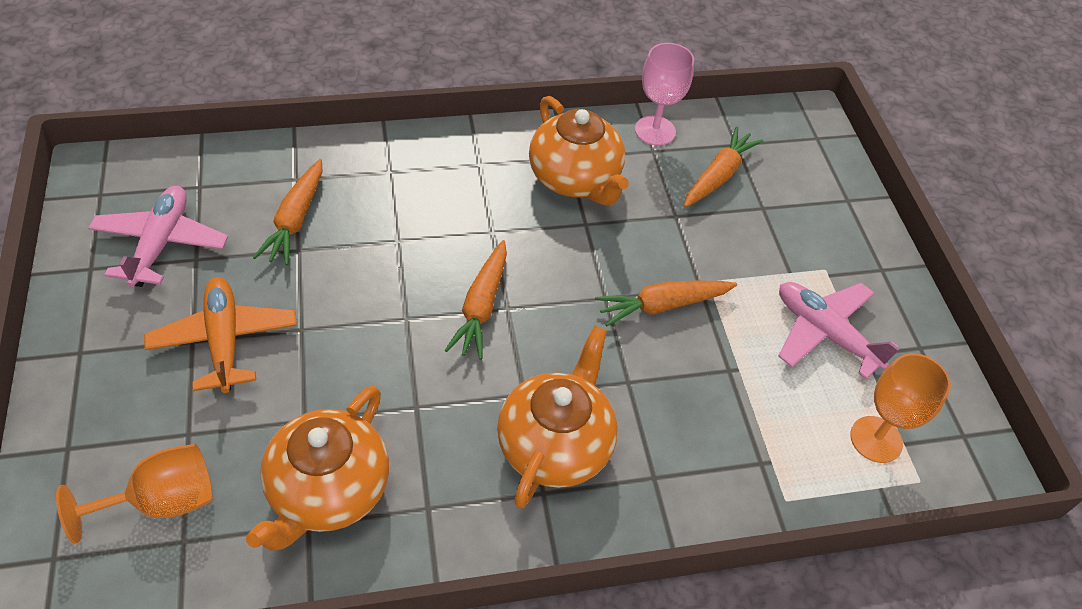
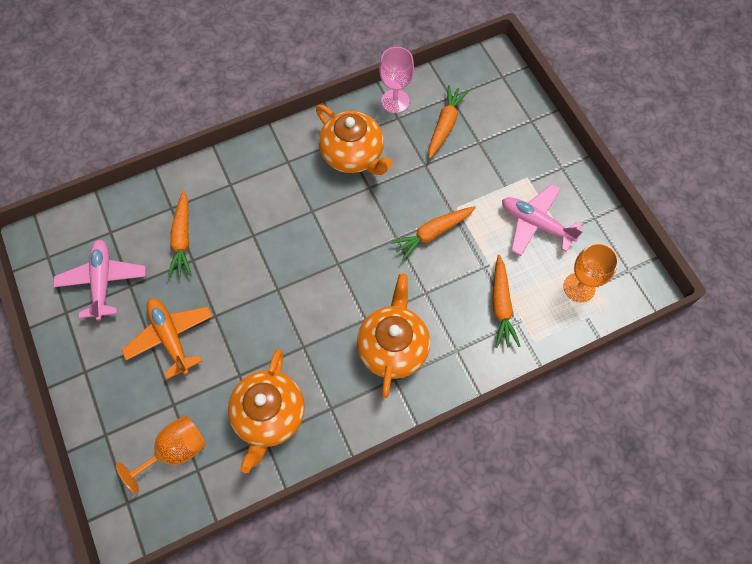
camera: 10 degrees left, 15 degrees up
orange carrot [445,240,507,360] -> orange carrot moved to [492,255,521,348]

